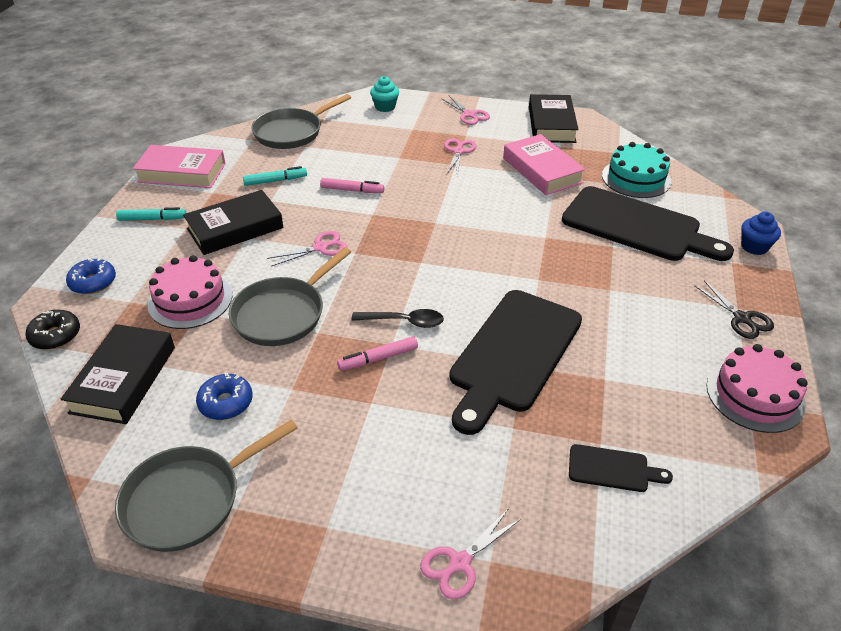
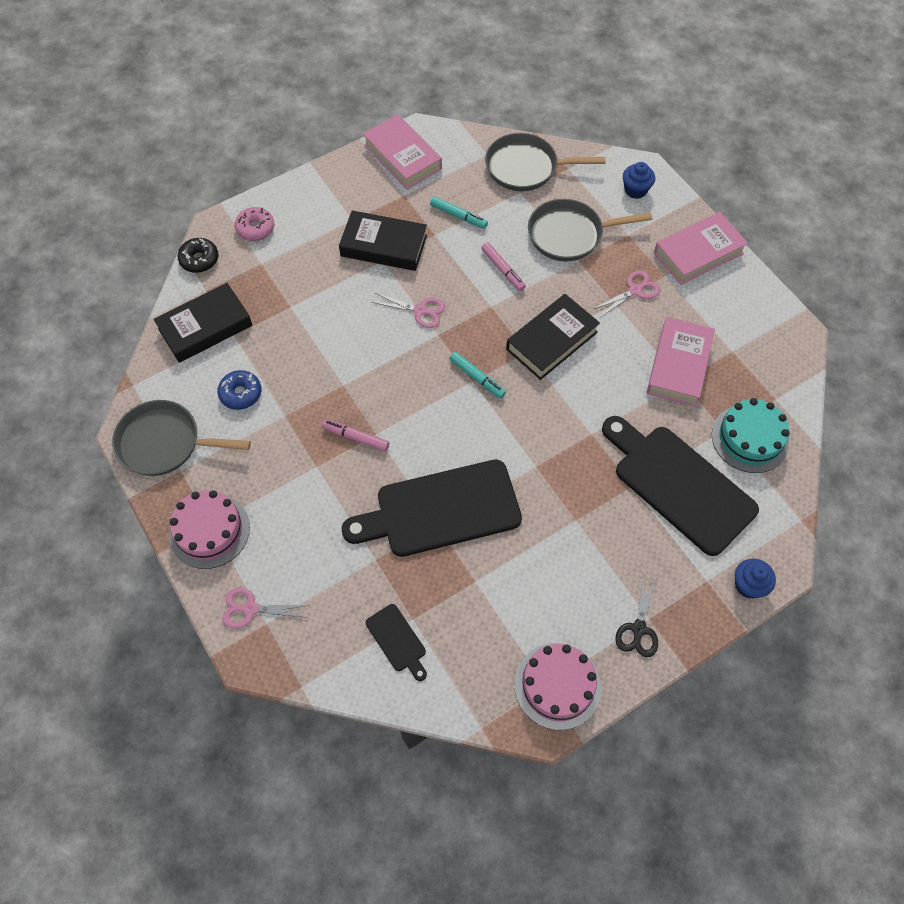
camera: 45 degrees right, 20 degrees up
blue donut [66,258,116,294] -> pink donut [234,207,274,241]
turquoise marker [116,207,186,221] -> turquoise marker moved to [449,352,506,399]
pink cake [148,255,232,329] -> pink cake moved to [169,490,250,569]
grey pan [229,247,351,346] -> grey pan moved to [528,199,652,261]
black spoon [351,309,444,328] -> none
turquoise cupcake [370,76,399,112] -> blue cupcake [623,162,655,199]
pink scissors [441,96,490,125] -> pink book [654,212,748,285]
black book [529,94,579,143] -> black book moved to [506,294,600,380]
black cutting board [562,186,734,261] -> black cutting board turned 150 degrees clockwise [602,416,759,556]

